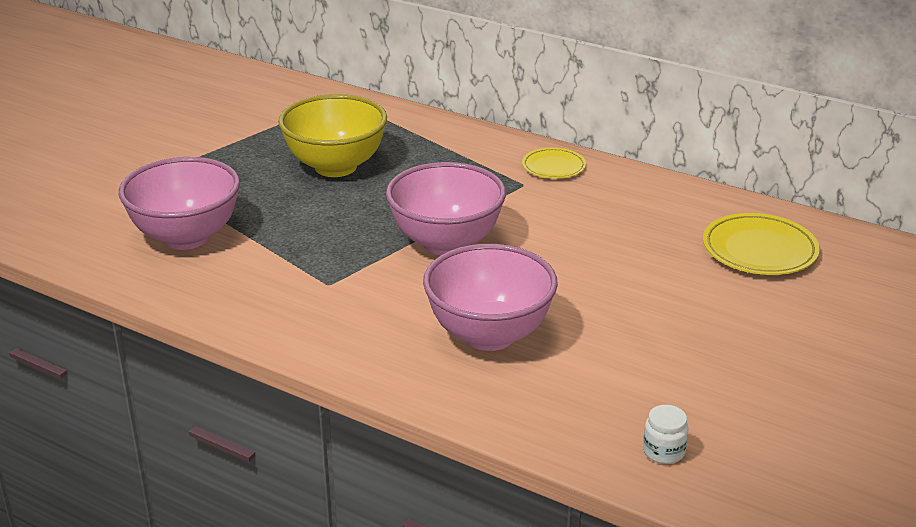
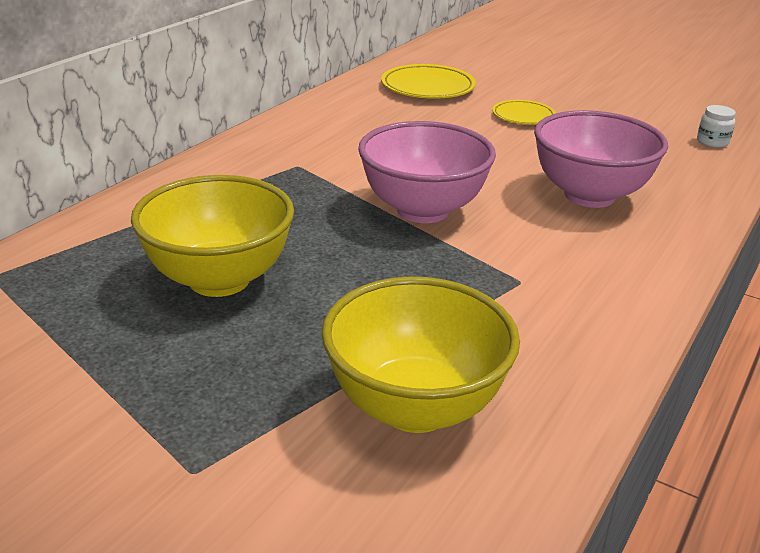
camera: 90 degrees left, 0 degrees up
pink bowl [119,157,240,250] -> yellow bowl [322,277,520,433]
yellow plate [522,147,586,179] -> yellow plate moved to [492,100,556,125]

